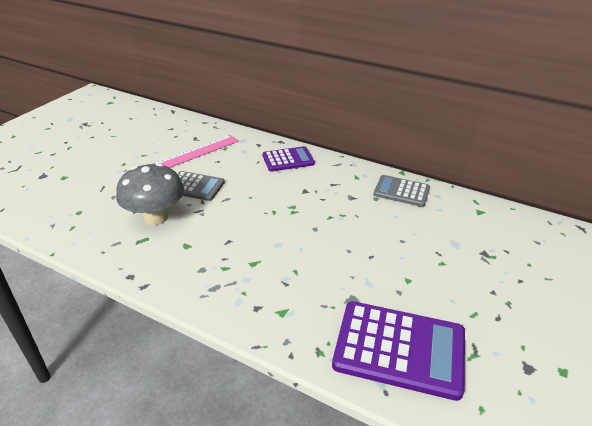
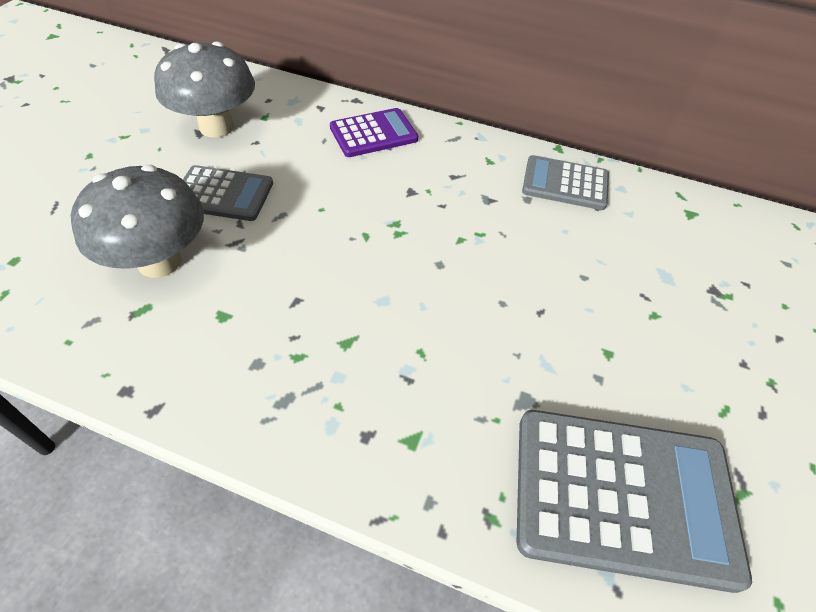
camera: 10 degrees left, 15 degrees up
pink ruler [152,135,239,168] -> grey mushroom [154,41,255,138]
purple calculator [332,301,465,401] -> grey calculator [517,410,752,593]

